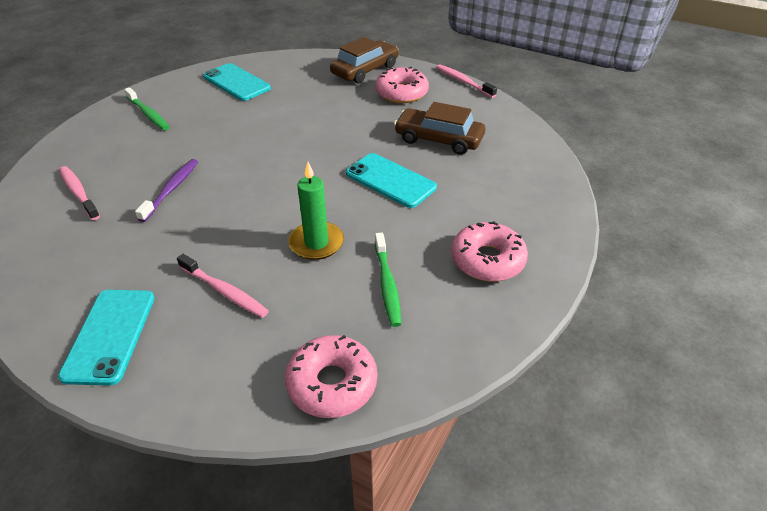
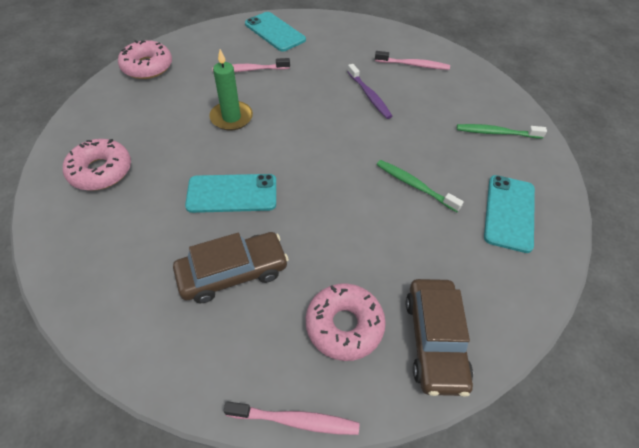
camera: 135 degrees right, 10 degrees up
turquoise phone [203,63,271,101] -> turquoise phone turned 75 degrees counterclockwise [484,175,535,253]
green toothbrush [375,233,401,327] -> green toothbrush moved to [377,160,464,212]

